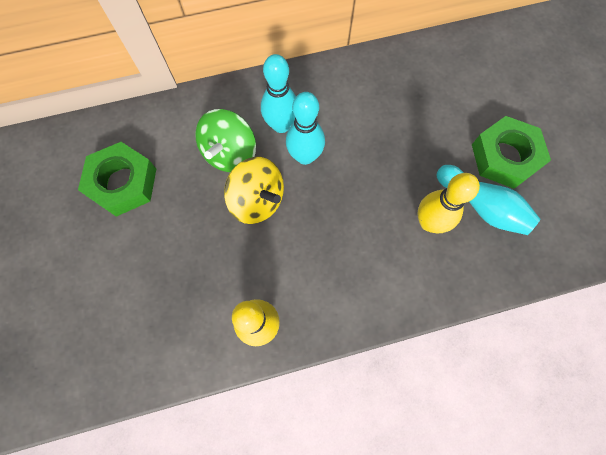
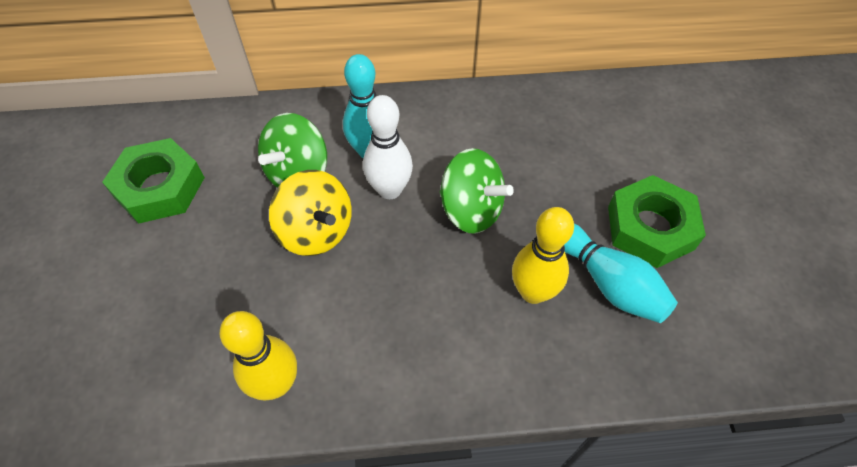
camera: 10 degrees right, 15 degrees down
turquoise bowling pin [286,92,325,165] -> white bowling pin [363,95,413,199]
none -> green spinning top [440,148,514,233]

